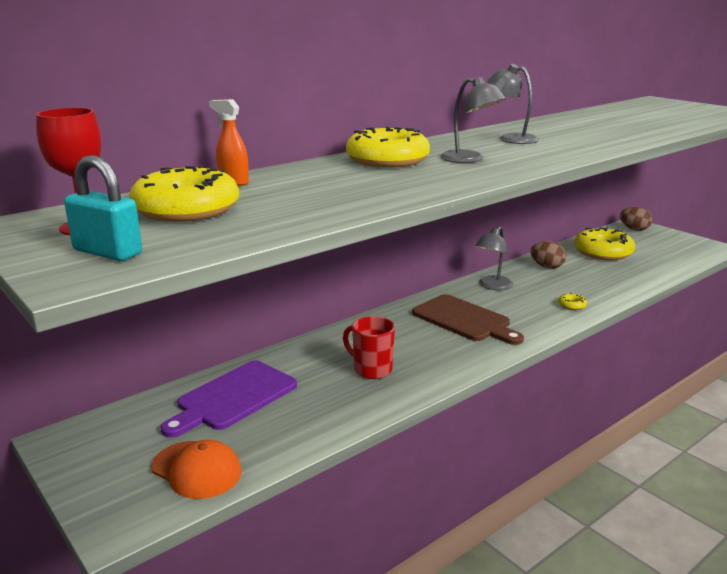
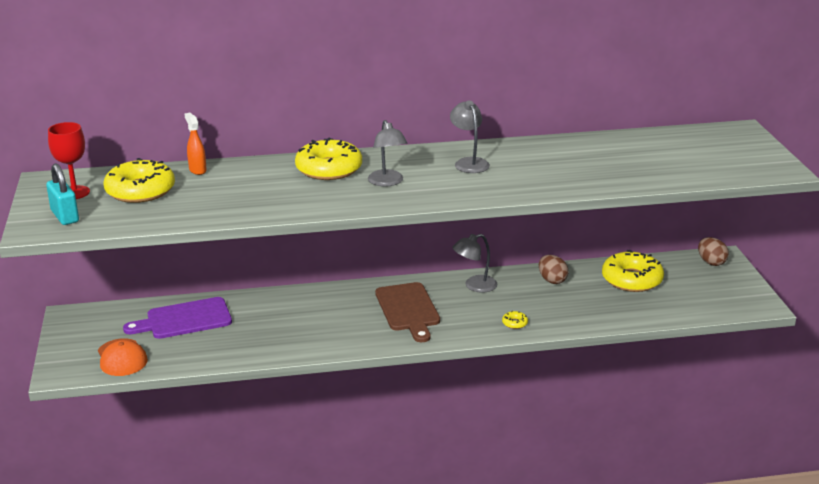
camera: 30 degrees right, 5 degrees up
red mug [343,316,395,379] -> none

